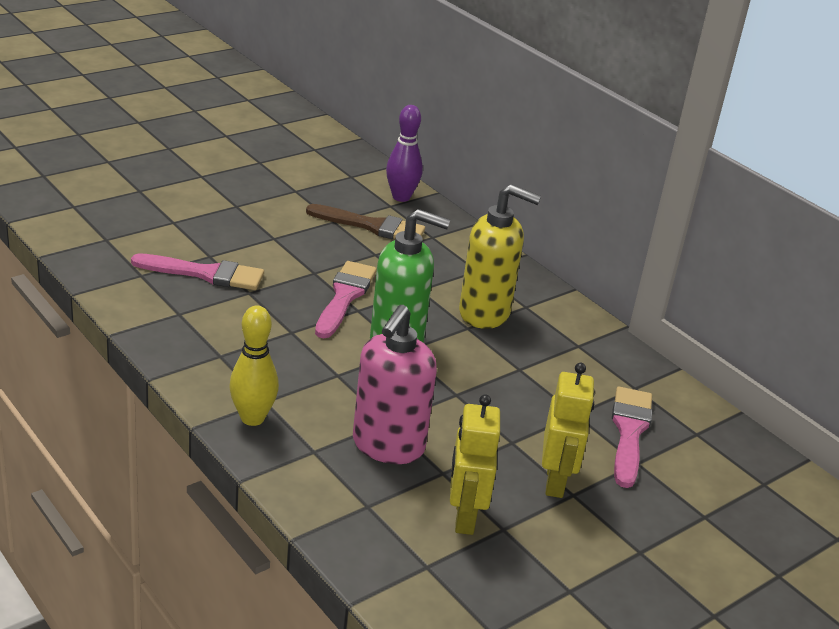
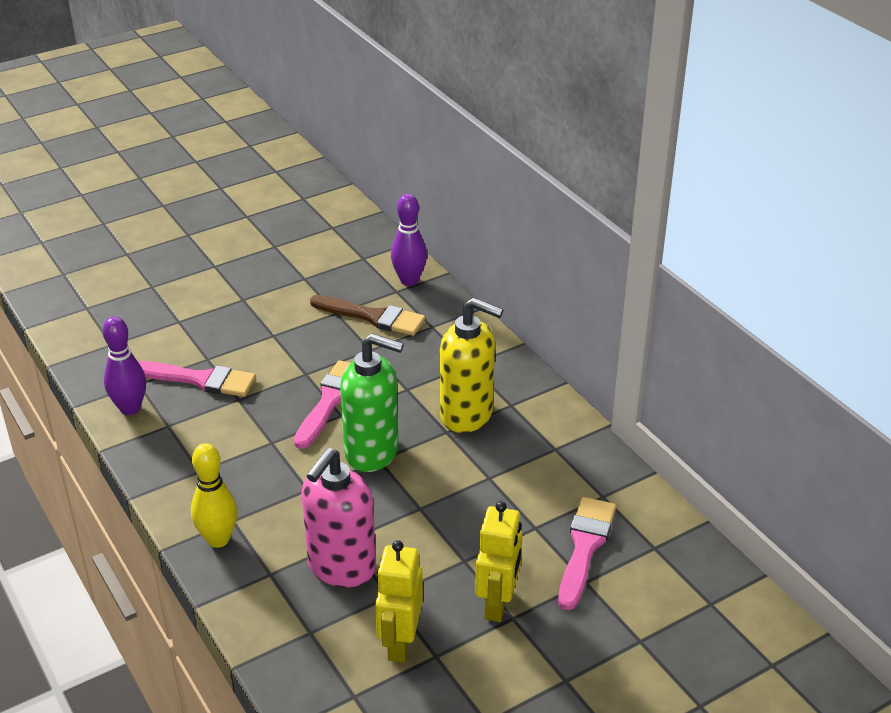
camera: 10 degrees right, 5 degrees up
none -> purple bowling pin [102,316,146,415]

